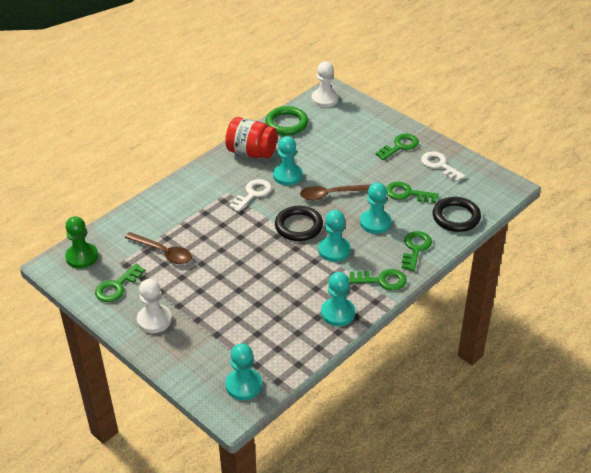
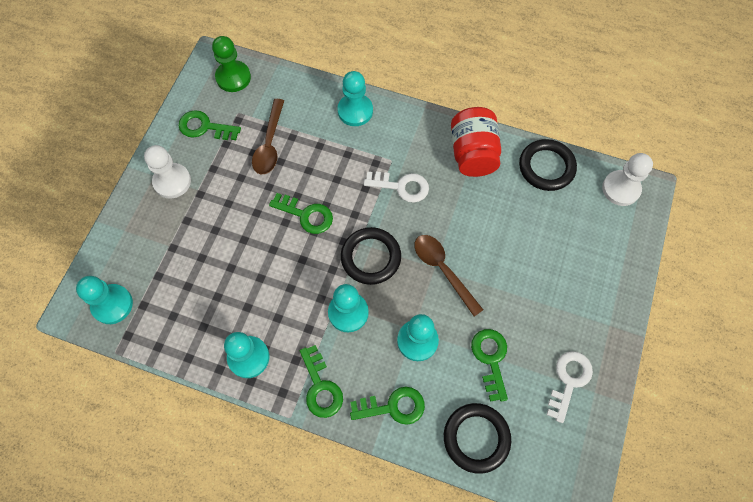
camera: 65 degrees right, 25 degrees up
green ring [265,106,308,135] -> black ring [519,139,577,191]
turquoise pawn [273,136,303,185] -> turquoise pawn moved to [337,71,373,126]
green key [376,134,419,160] -> green key moved to [269,193,333,234]

